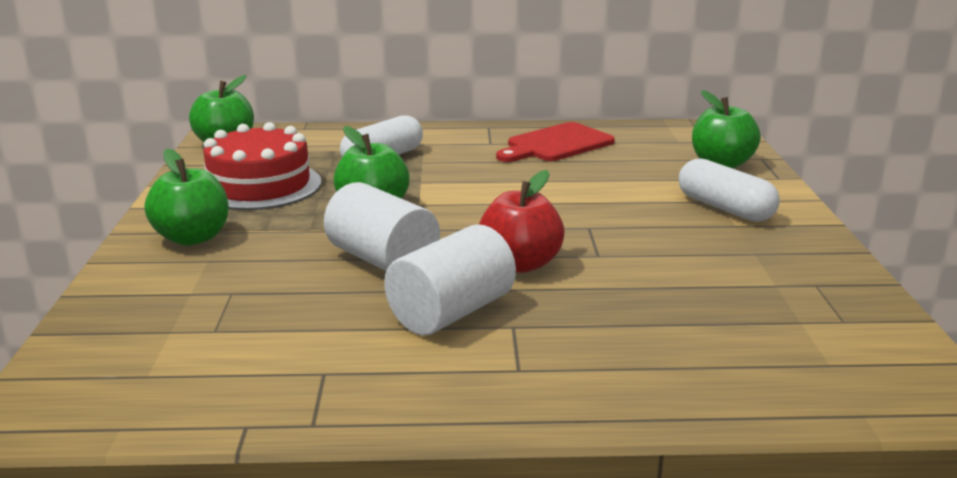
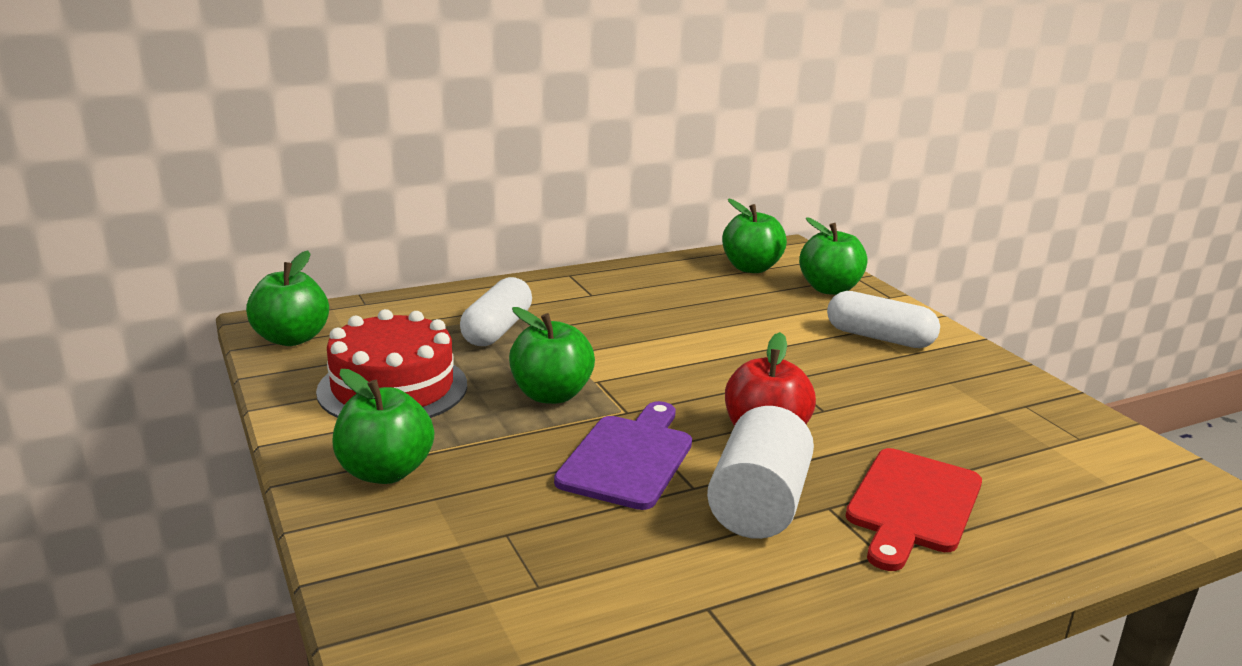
camera: 25 degrees left, 0 degrees up
white cylinder [324,182,440,271] -> purple cutting board [554,401,692,510]
red cutting board [496,122,615,162] -> red cutting board moved to [846,448,982,571]
none -> green apple [722,198,787,273]

